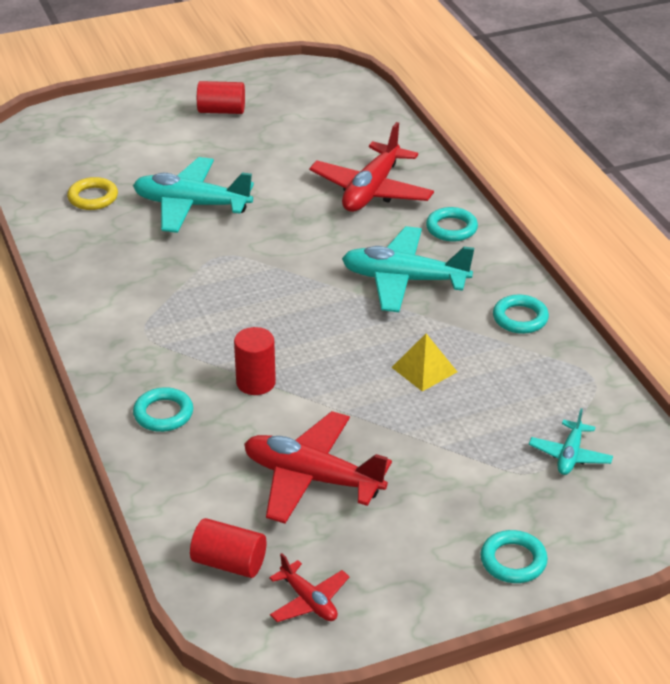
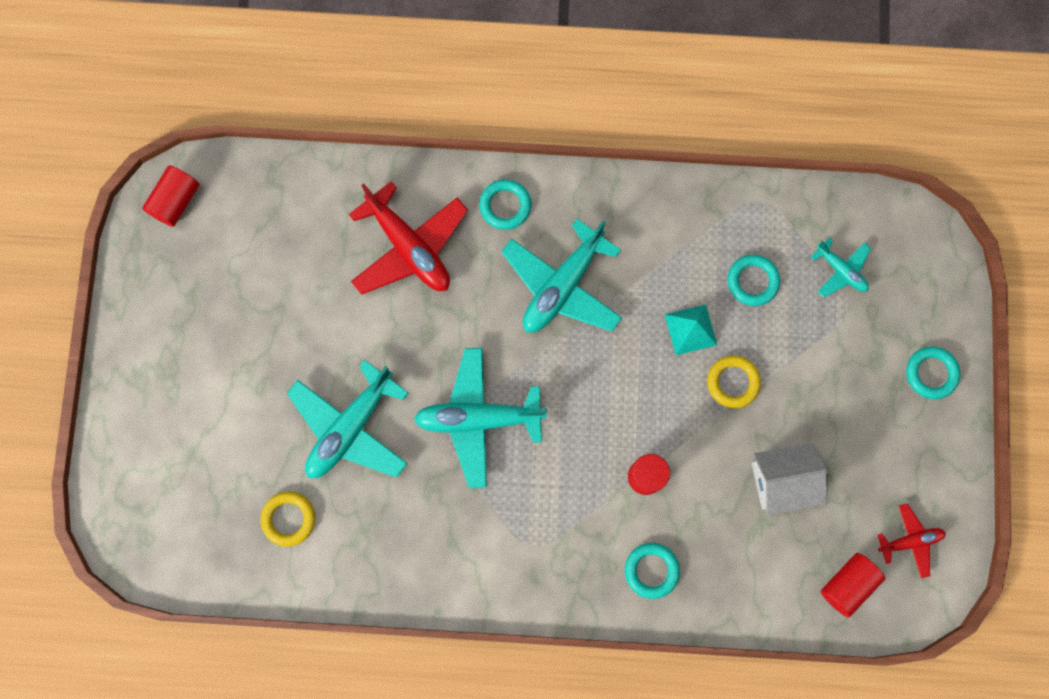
camera: 65 degrees left, 40 degrees up
red cylinder [197,81,245,114] -> red cylinder moved to [142,166,199,227]
red plane [244,411,392,524] -> white house [752,443,828,515]
yellow pyramid [391,334,457,392] -> turquoise pyramid [665,304,717,355]
turquoise ring [493,295,549,334] -> turquoise ring moved to [728,255,780,306]
none -> turquoise plane [414,348,547,488]
none -> yellow ring [707,355,761,408]

